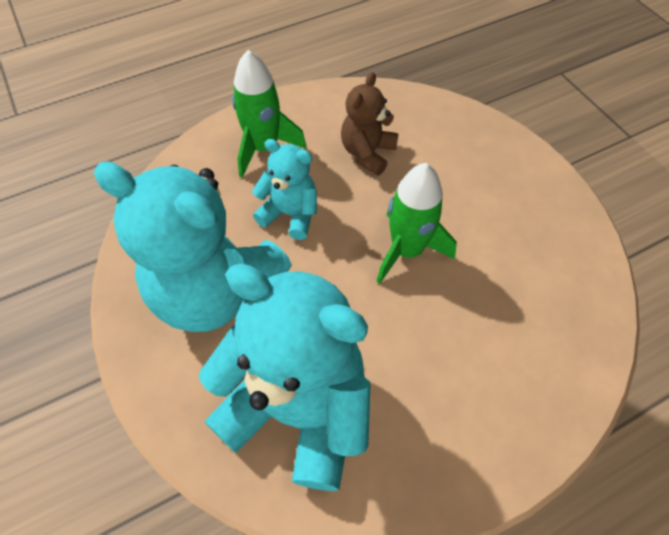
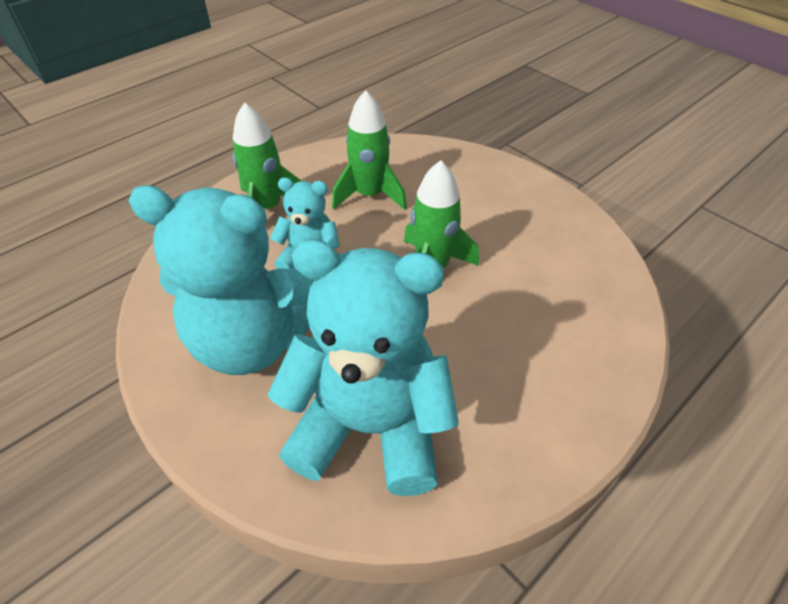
camera: 15 degrees left, 10 degrees down
brown teddy bear [341,72,399,176] -> green rocket [332,90,407,210]

